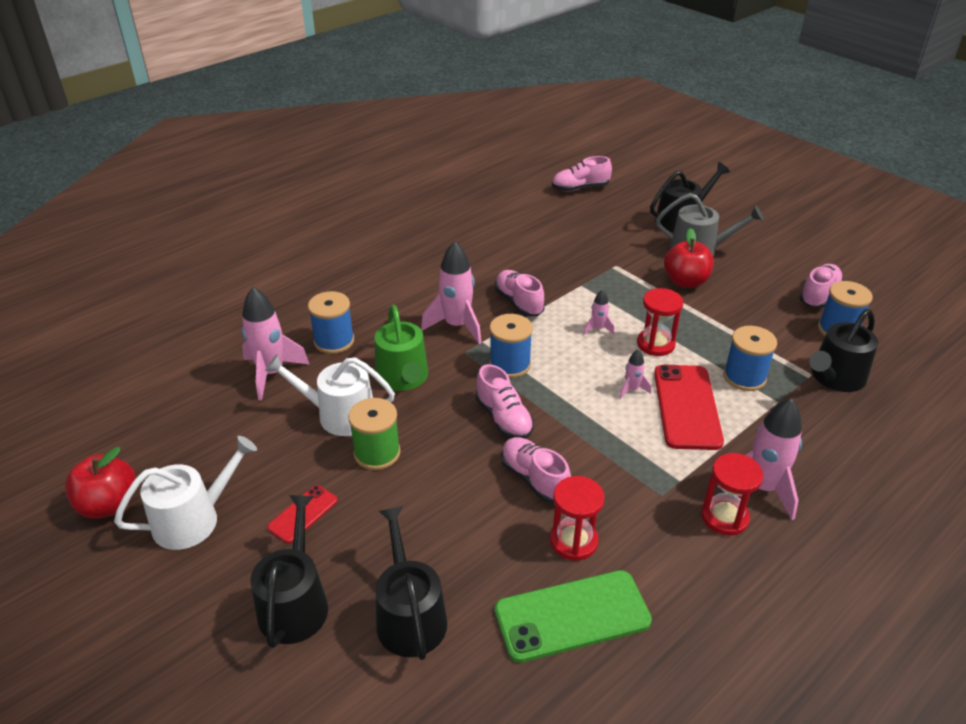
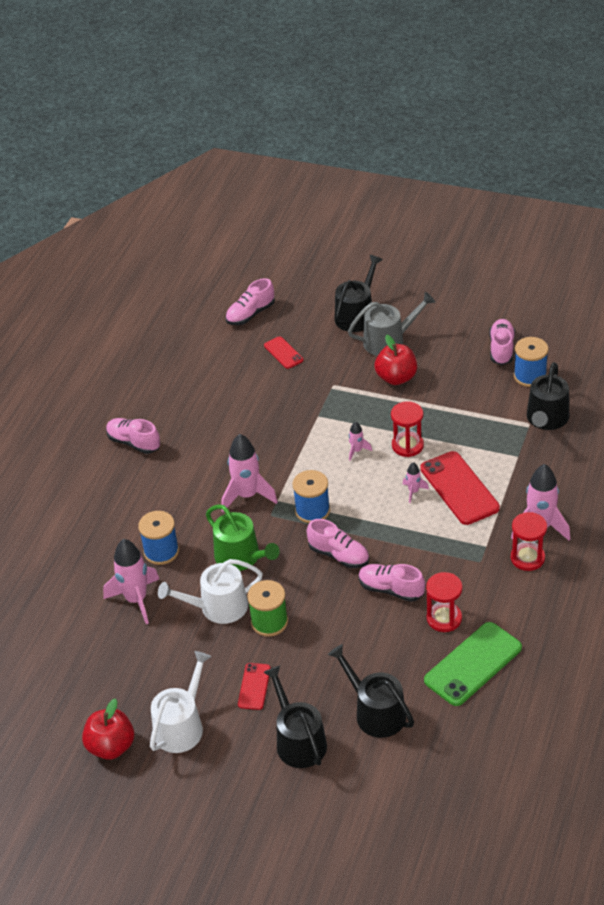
camera: 25 degrees left, 5 degrees up
pink shoe [495,270,545,317] -> pink shoe moved to [106,418,160,454]
blue spool [723,326,777,391] -> none
none -> red phone [264,336,304,369]

